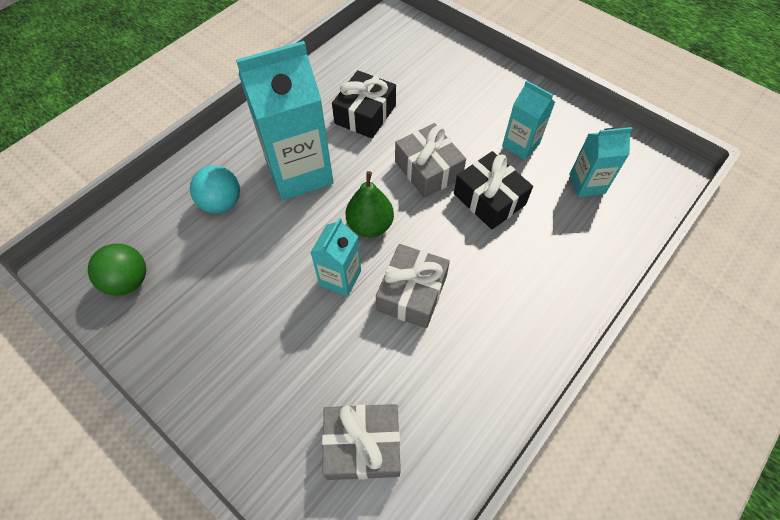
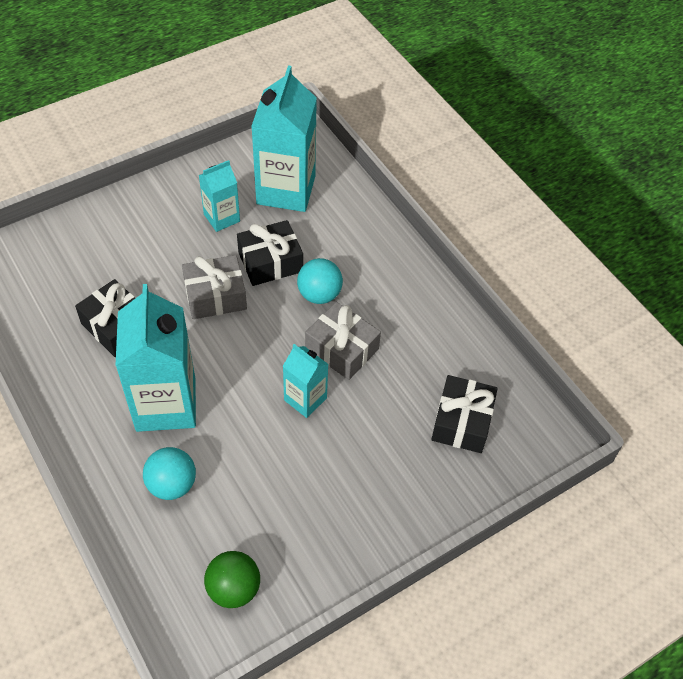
camera: 75 degrees left, 5 degrees down
grey gift [322,404,401,480] -> black gift [431,375,498,453]
green pear [346,171,394,237] -> none
turquoise carton [569,127,633,197] -> turquoise carton [251,65,317,212], size x1.89
none -> turquoise ball [297,258,343,304]

